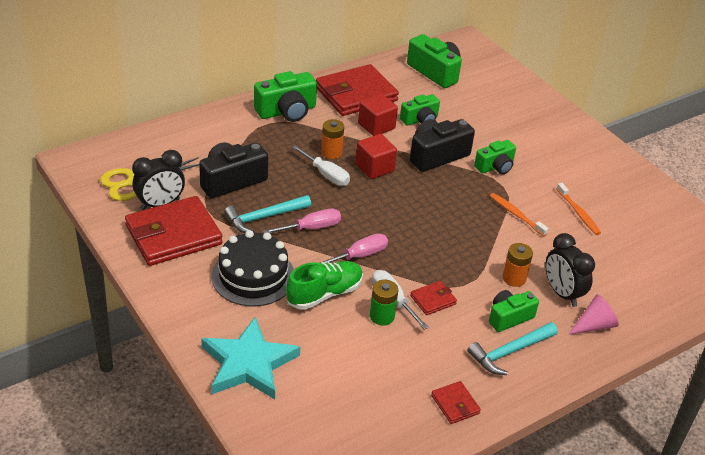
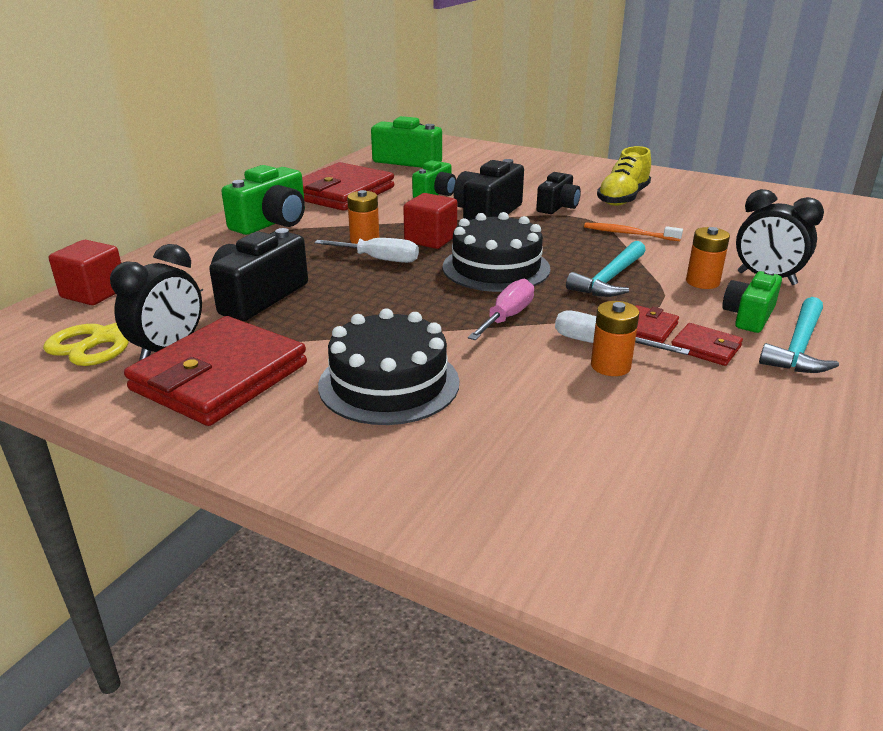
camera: 25 degrees left, 10 degrees down
turquoise star [201,317,300,399] -> none
turquoise hammer [224,195,311,233] -> turquoise hammer moved to [566,241,646,297]
pink screwdriver [263,209,341,233] -> none
green shoe [286,261,363,310] -> none
red cube [358,93,398,136] -> red cube moved to [49,240,121,305]
green battery [370,279,398,325] -> orange battery [591,301,640,376]
red wallet [431,381,481,424] -> red wallet moved to [671,323,743,366]
green camera [474,140,516,174] -> black camera [536,172,581,214]
orange toothbrush [556,183,601,235] -> none
pink cone [568,294,619,335] -> none
none -> black cake [443,212,551,292]
none -> yellow shoe [597,146,651,206]

